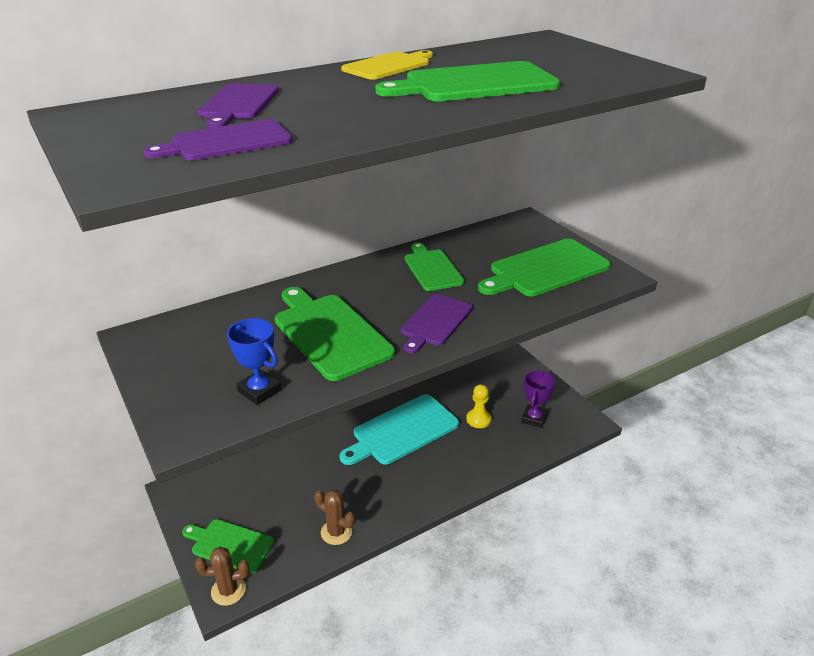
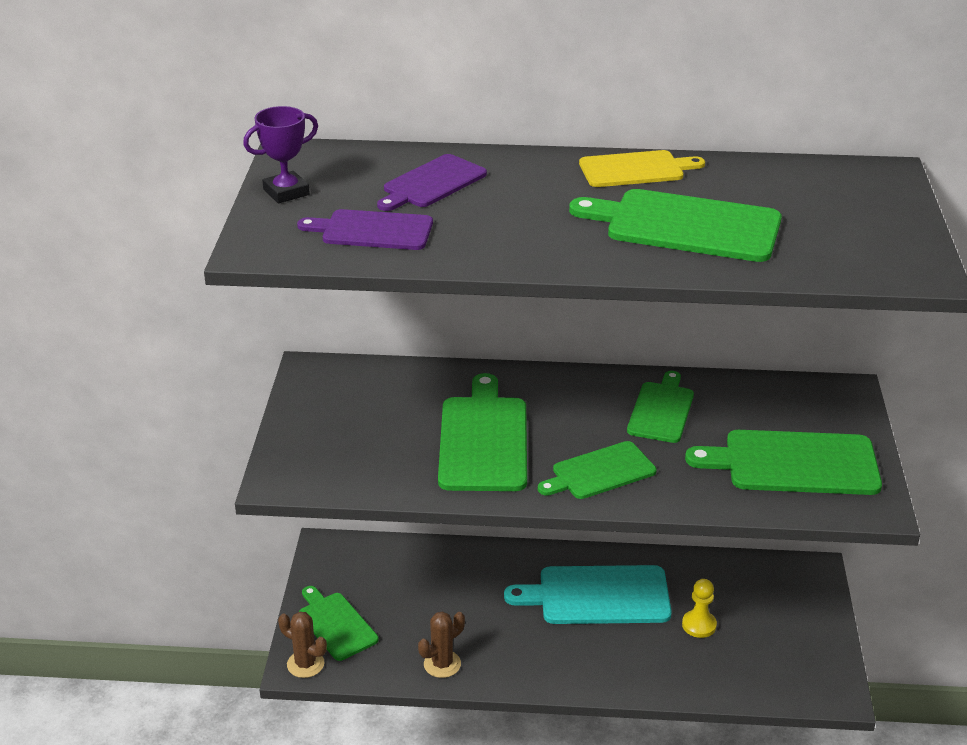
camera: 35 degrees right, 0 degrees up
blue trophy [227,318,282,405] -> none
brown cactus [314,490,355,545] -> brown cactus turned 75 degrees clockwise [418,611,465,678]
purple cutting board [401,294,473,353] -> green cutting board [538,441,657,499]
purple trophy [521,371,555,428] -> purple trophy moved to [243,106,318,203]

